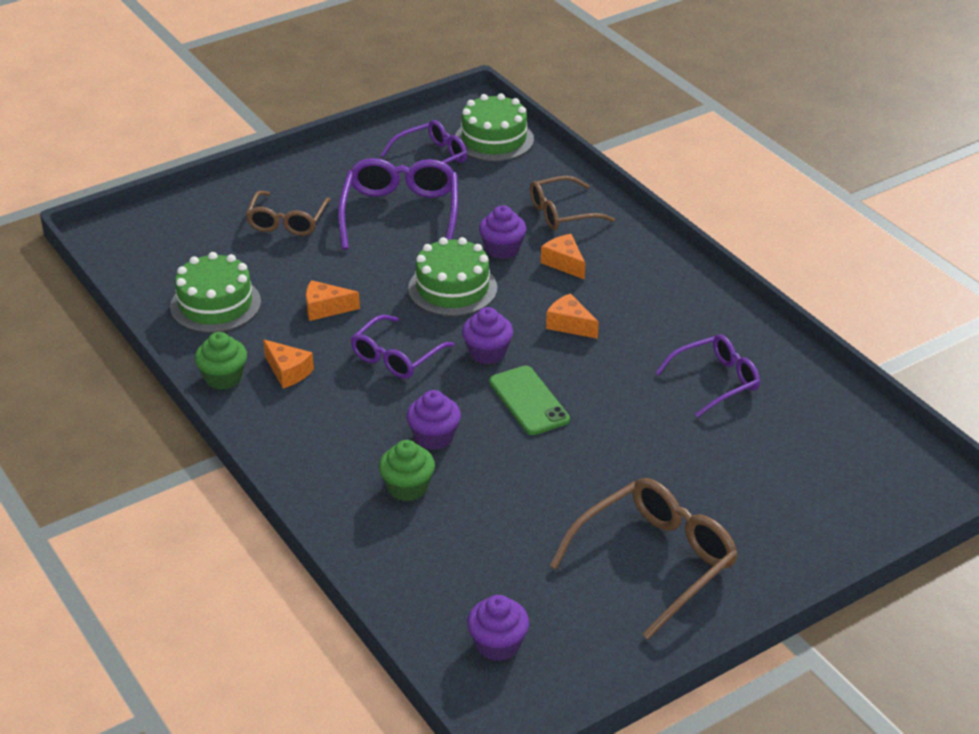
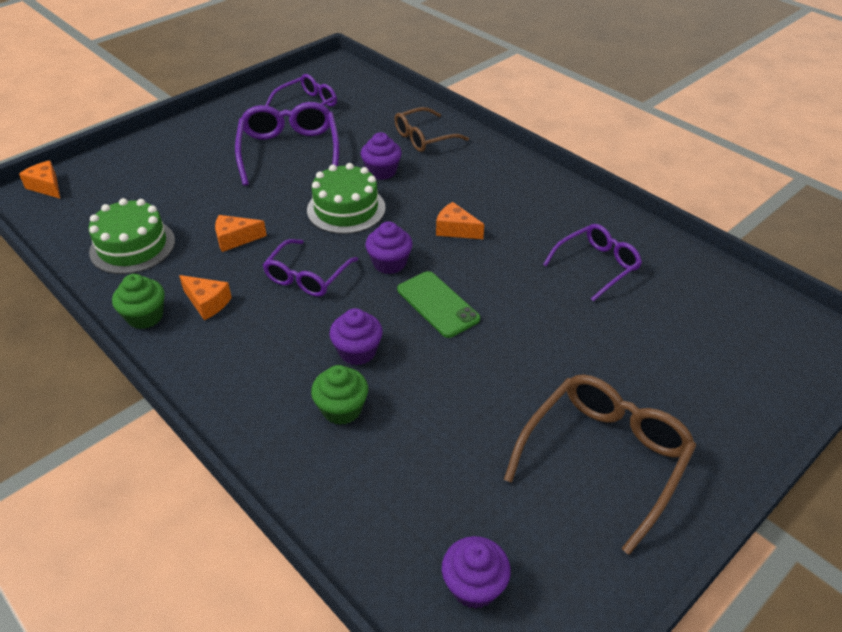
camera: 10 degrees left, 5 degrees up
brown glasses [246,191,331,236] -> none
green cake [455,93,534,161] -> none
orange cheese [541,234,585,280] -> orange cheese moved to [19,160,60,199]

